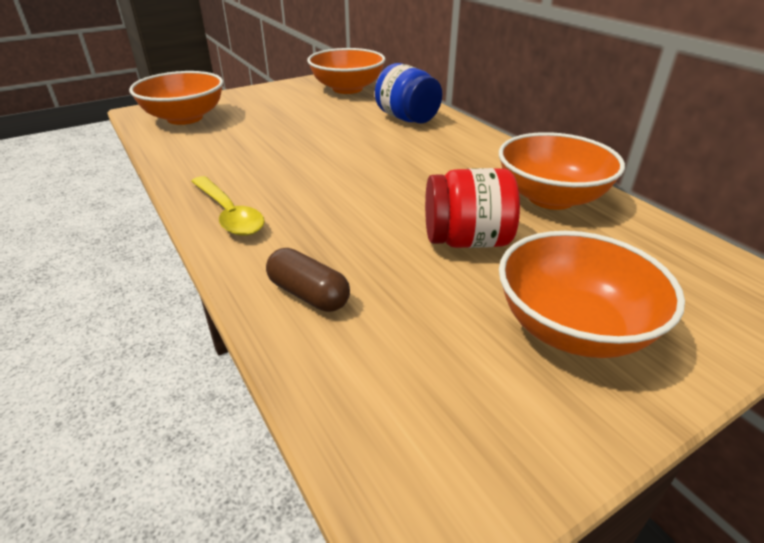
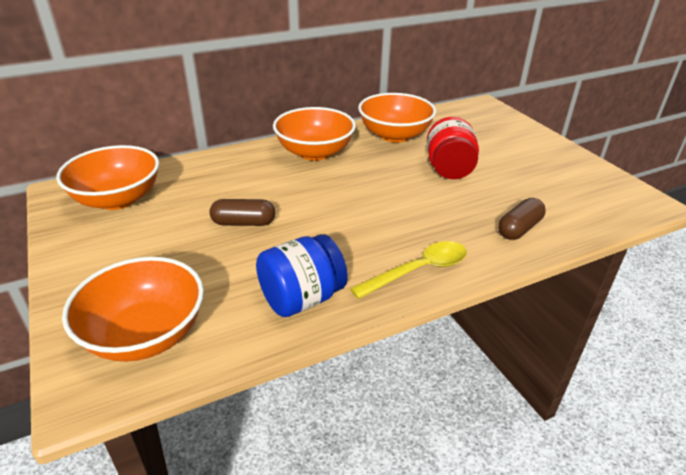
camera: 85 degrees left, 0 degrees up
blue jar [375,63,442,124] -> blue jar moved to [256,234,348,317]
orange bowl [499,231,685,358] -> orange bowl moved to [273,107,356,161]
none -> brown capsule [210,199,275,226]

